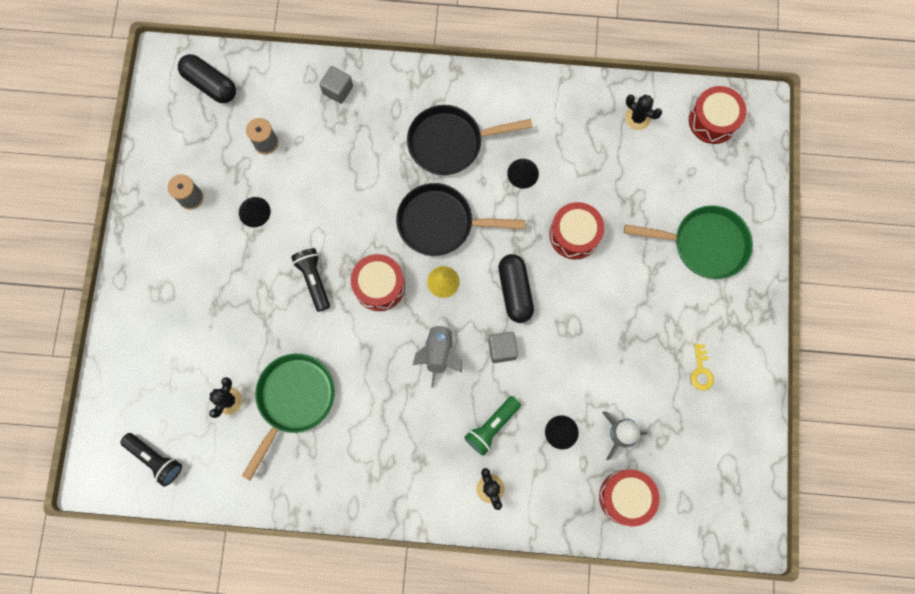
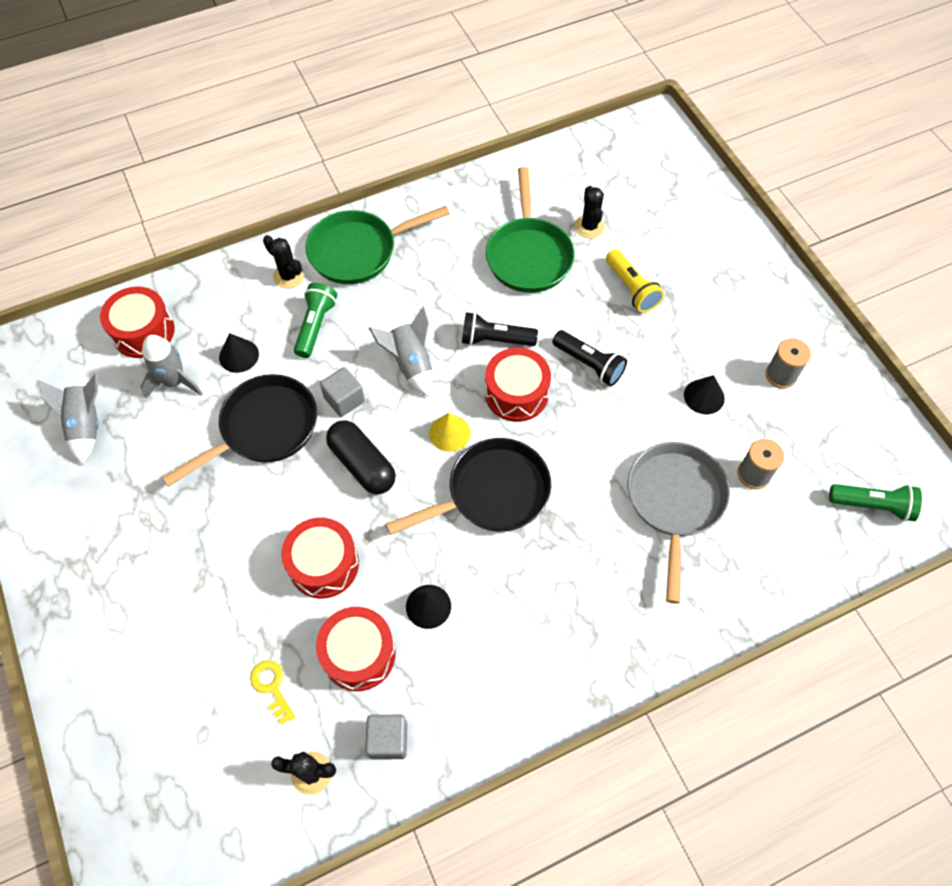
camera: 150 degrees right, 15 degrees down
black flashlight [120,433,182,486] -> black flashlight moved to [462,312,538,346]
black capsule [178,54,236,103] -> green flashlight [829,484,922,521]
grey cube [319,66,353,104] -> grey cube moved to [365,715,407,760]
black pan [407,105,532,175] -> black pan moved to [162,374,317,487]
green pan [624,205,753,279] -> green pan moved to [305,206,450,284]
red drum [689,86,746,144] -> red drum moved to [316,607,396,691]
yellow key [691,344,714,391] -> yellow key moved to [250,660,295,725]
none -> grey rocket [38,373,99,465]
none -> yellow flashlight [606,249,664,313]
none -> grey pan [628,442,730,604]

